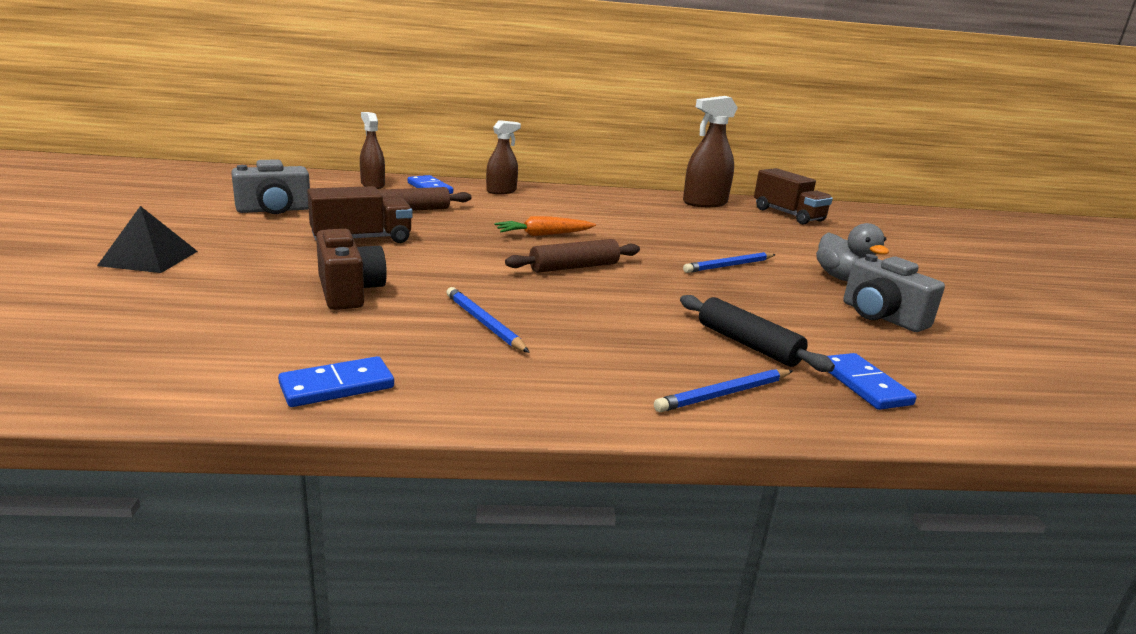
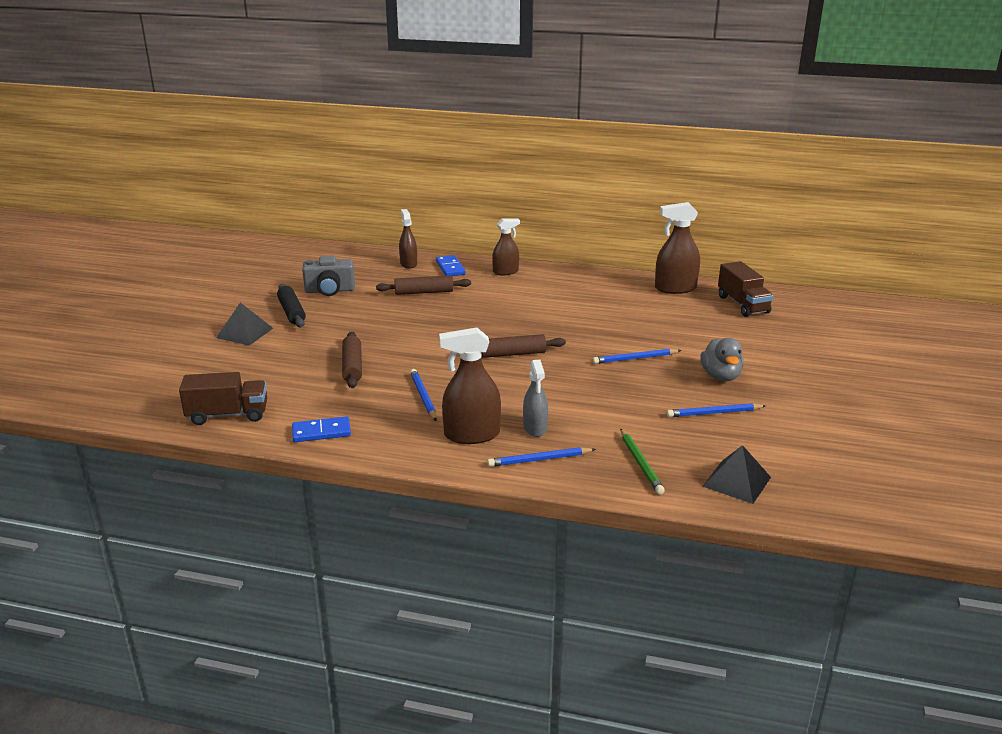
camera: 20 degrees right, 5 degrees up
brown truck [307,186,413,243] -> brown truck moved to [179,372,267,425]
brown camera [316,229,387,310] -> brown rolling pin [342,332,362,388]
orange carrot [494,216,596,236] -> none
black rolling pin [680,295,835,372] -> black rolling pin moved to [277,284,306,327]
blue domino [827,353,917,410] -> green pencil [621,429,665,494]
grey camera [843,254,945,332] -> blue pencil [666,403,766,417]
none -> brown spray bottle [439,328,501,444]
none -> grey spray bottle [523,360,548,437]
none -> black pyramid [702,445,771,504]

